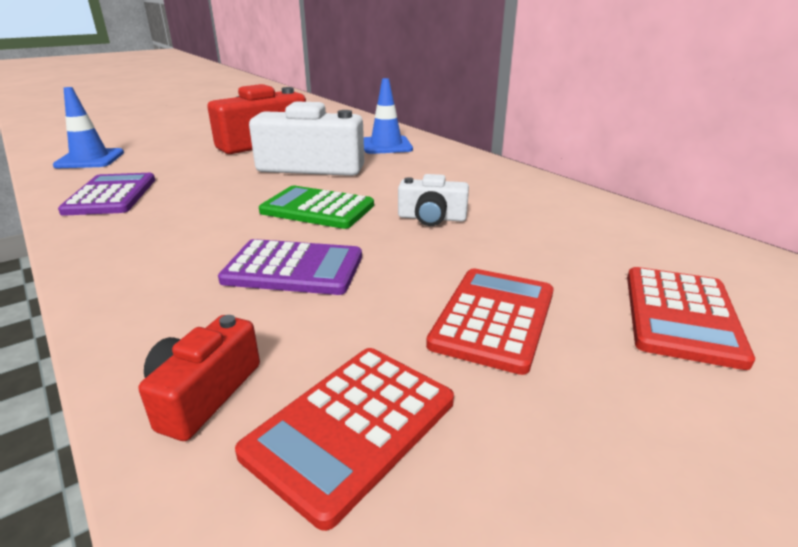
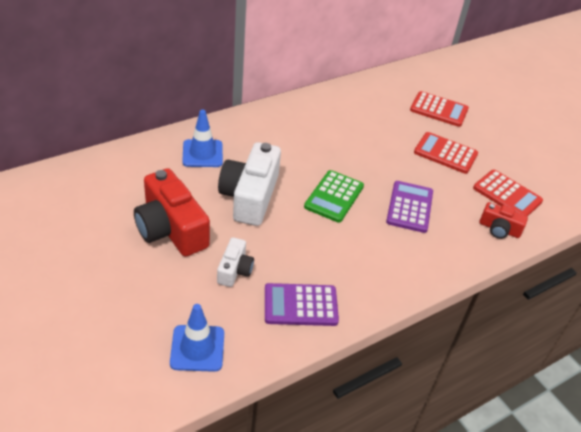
camera: 90 degrees left, 15 degrees up
white camera [398,174,469,226] -> white camera moved to [217,237,254,287]

